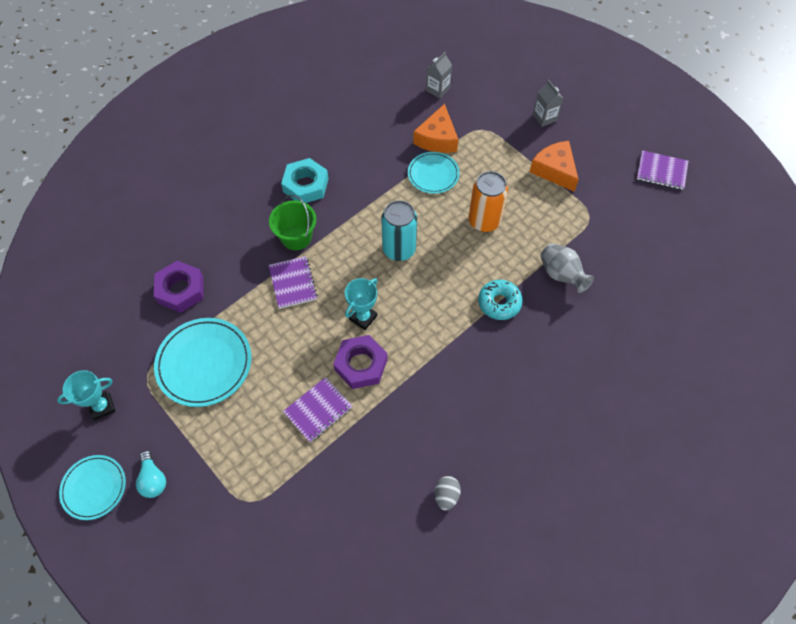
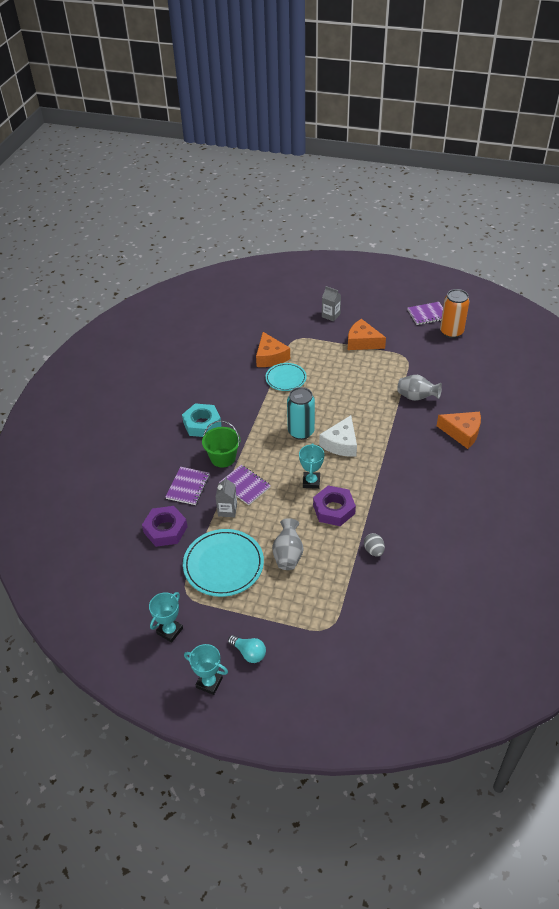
camera: 30 degrees left, 15 degrees down
turquoise plate [59,455,126,520] -> turquoise trophy [184,644,228,695]
purple notebook [283,377,352,442] -> purple notebook moved to [165,467,210,505]
grey carton [426,52,452,98] -> grey carton moved to [216,477,237,517]
grey egg [435,476,461,511] -> grey egg moved to [364,533,385,557]
orange can [468,171,508,232] -> orange can moved to [440,289,470,338]
turquoise donut [478,280,523,320] -> none
none -> grey vase [272,518,303,570]
none -> white cheese [319,415,357,457]
none -> orange cheese [437,412,481,449]

